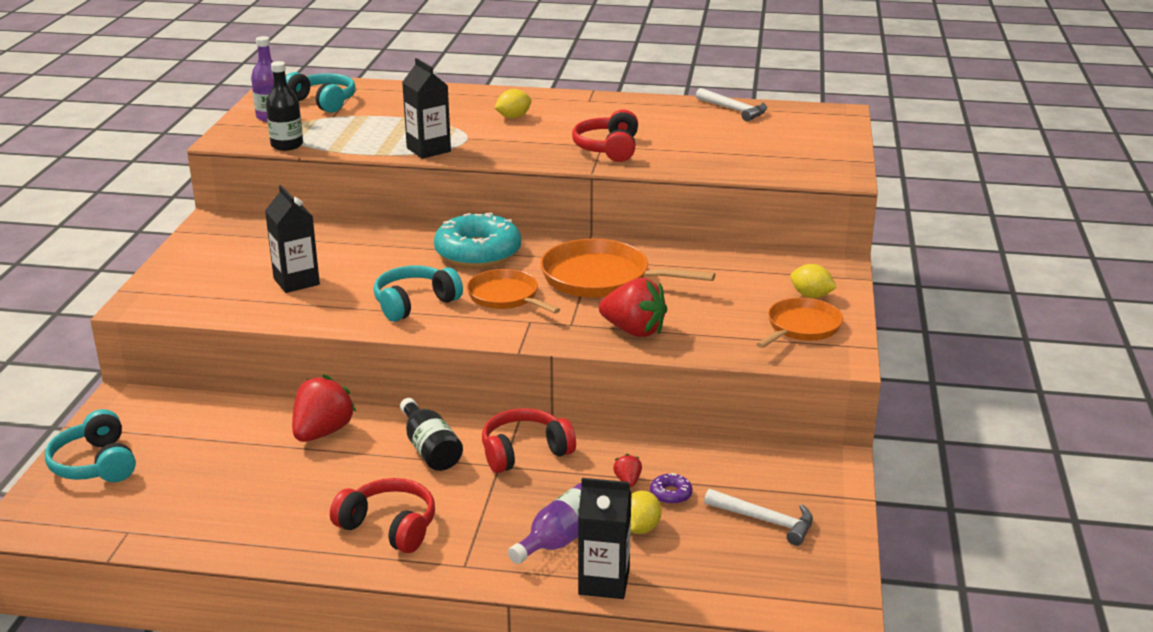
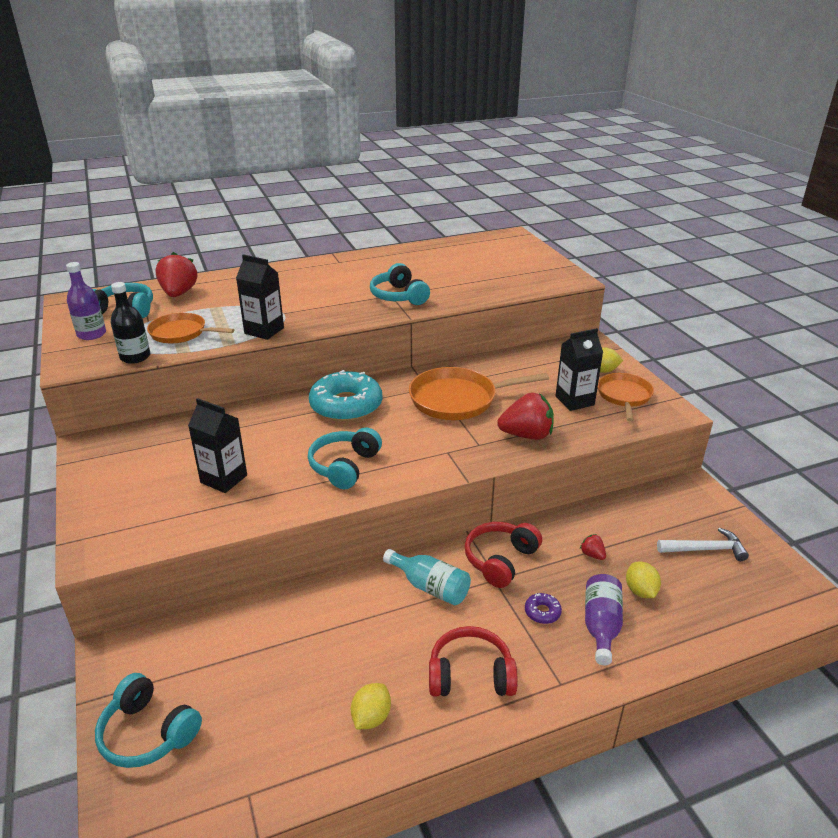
camera: 30 degrees left, 5 degrees up
red strawberry [292,374,356,442] -> red strawberry moved to [155,252,197,297]
black bottle [400,398,463,471] -> turquoise bottle [383,549,471,606]
orange pan [467,269,560,313] -> orange pan moved to [147,312,235,343]
yellow lemon [495,89,531,119] -> yellow lemon moved to [351,683,391,729]
red headphones [572,109,638,162] -> turquoise headphones [370,263,430,305]
black carton [578,478,632,599] -> black carton moved to [556,328,603,411]
purple donut [650,473,693,505] -> purple donut moved to [525,593,562,624]
white hammer [696,88,767,122] -> none

